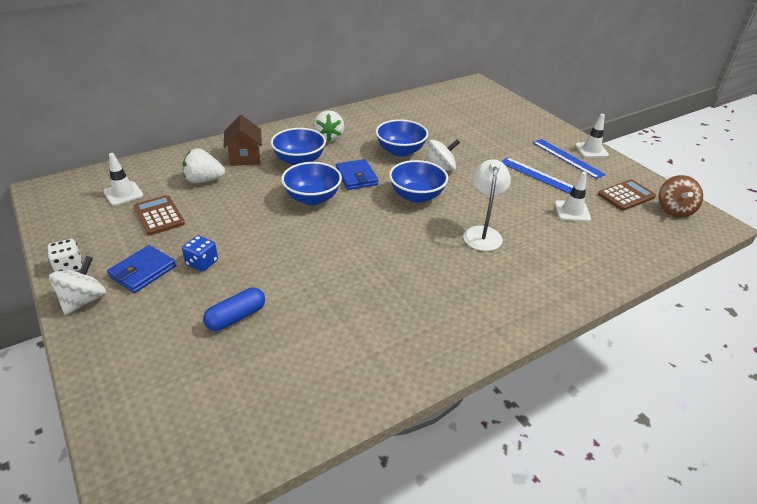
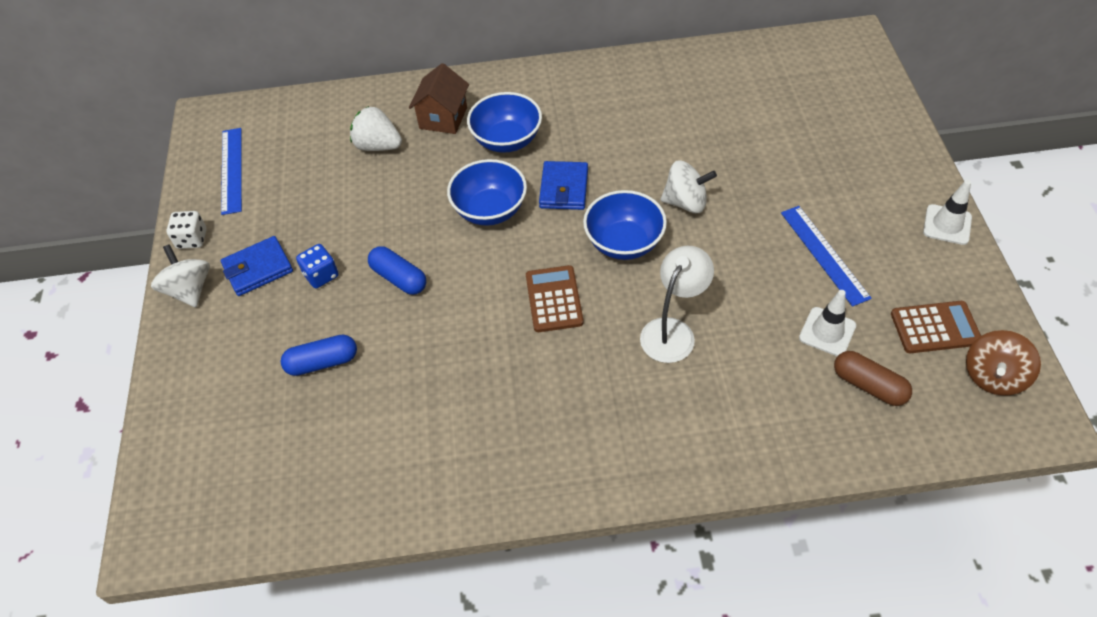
camera: 30 degrees right, 15 degrees up
white spinning top [49,256,106,315] -> white spinning top turned 75 degrees counterclockwise [151,244,210,307]
white traffic cone [103,153,143,206] -> none
brown calculator [134,195,185,235] -> brown calculator moved to [526,265,584,332]
white strawberry [313,110,344,142] -> none
blue bowl [376,119,428,157] -> none
blue ruler [533,139,606,179] -> blue ruler moved to [221,128,242,215]
none -> blue capsule [368,246,426,295]
none -> brown capsule [834,351,912,406]

